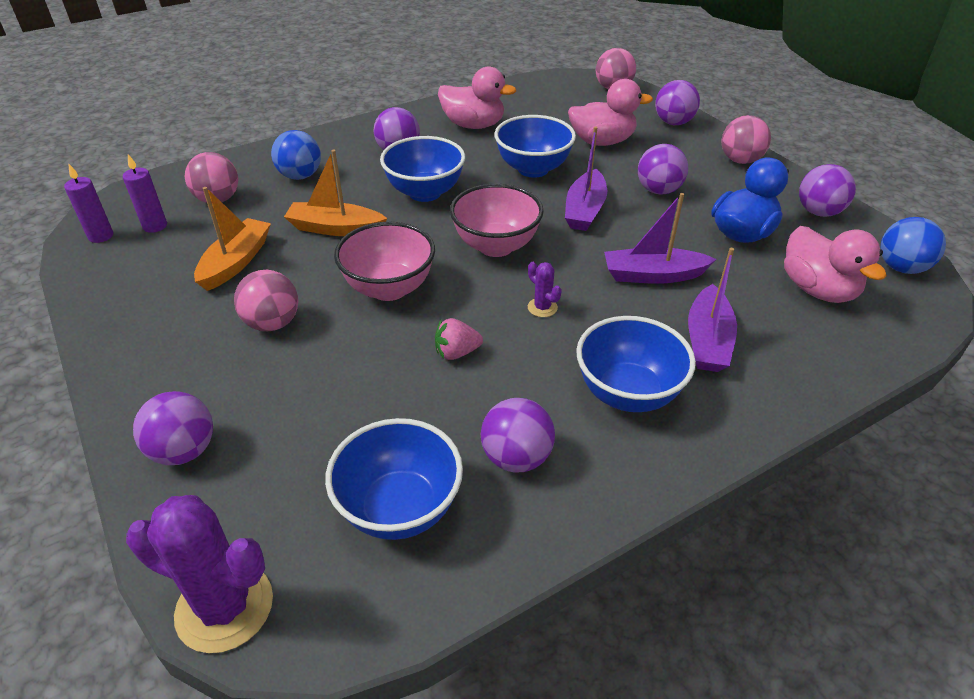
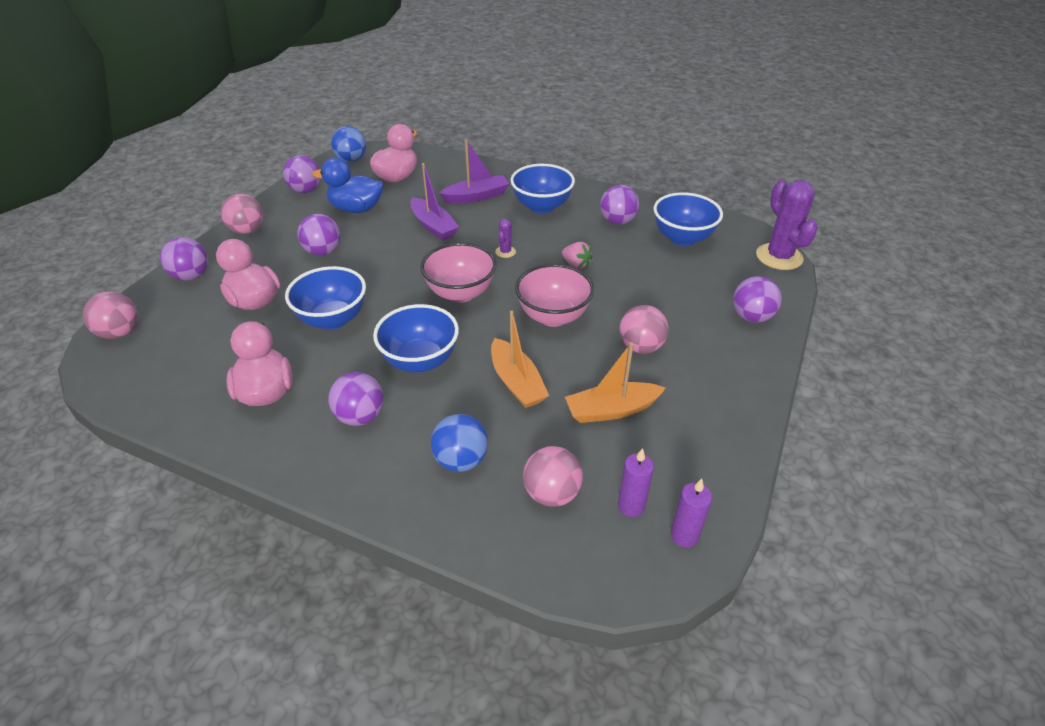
camera: 125 degrees left, 0 degrees up
purple boat [565,126,607,231] -> none

